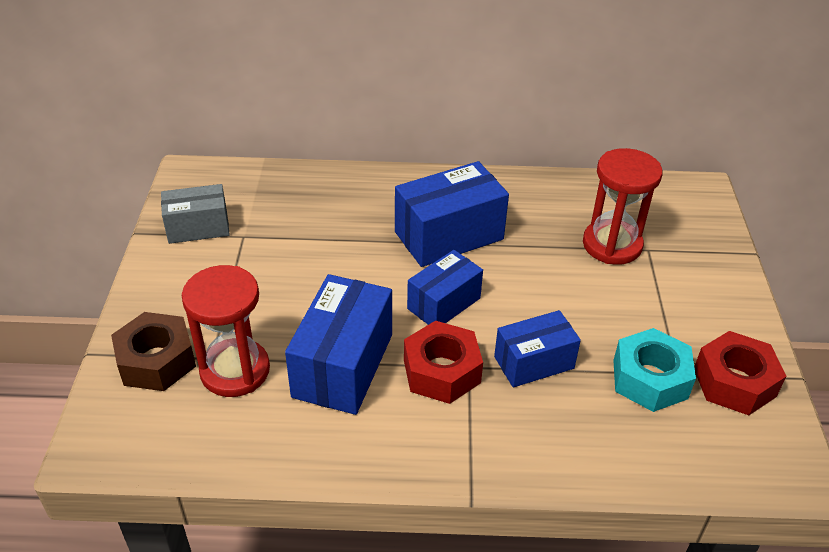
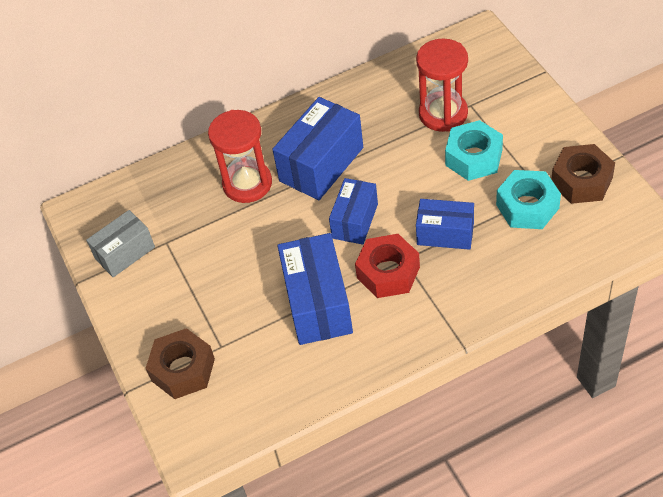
camera: 20 degrees left, 10 degrees up
red hourglass [182,265,270,397] -> red hourglass moved to [208,110,272,203]
blue box [494,310,581,387] -> blue box turned 60 degrees clockwise [416,199,474,250]
red nut [694,331,787,415] -> brown nut [551,144,615,204]
none -> turquoise nut [445,120,503,181]

